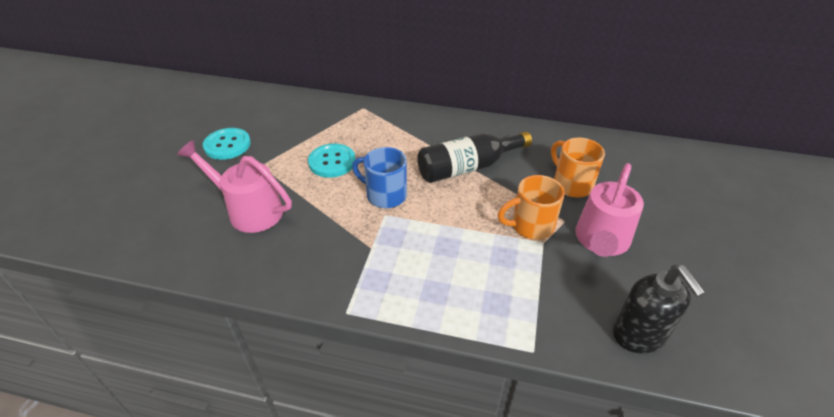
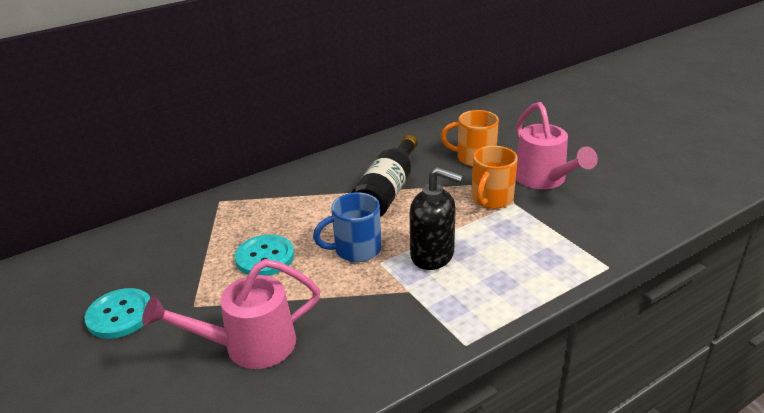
camera: 45 degrees left, 10 degrees down
black soap dispenser [613,265,706,354] -> black soap dispenser moved to [410,167,463,270]

